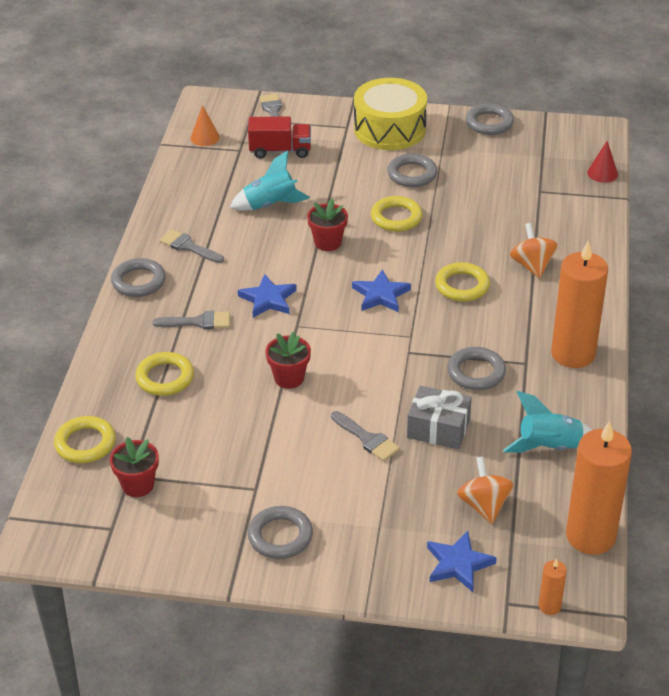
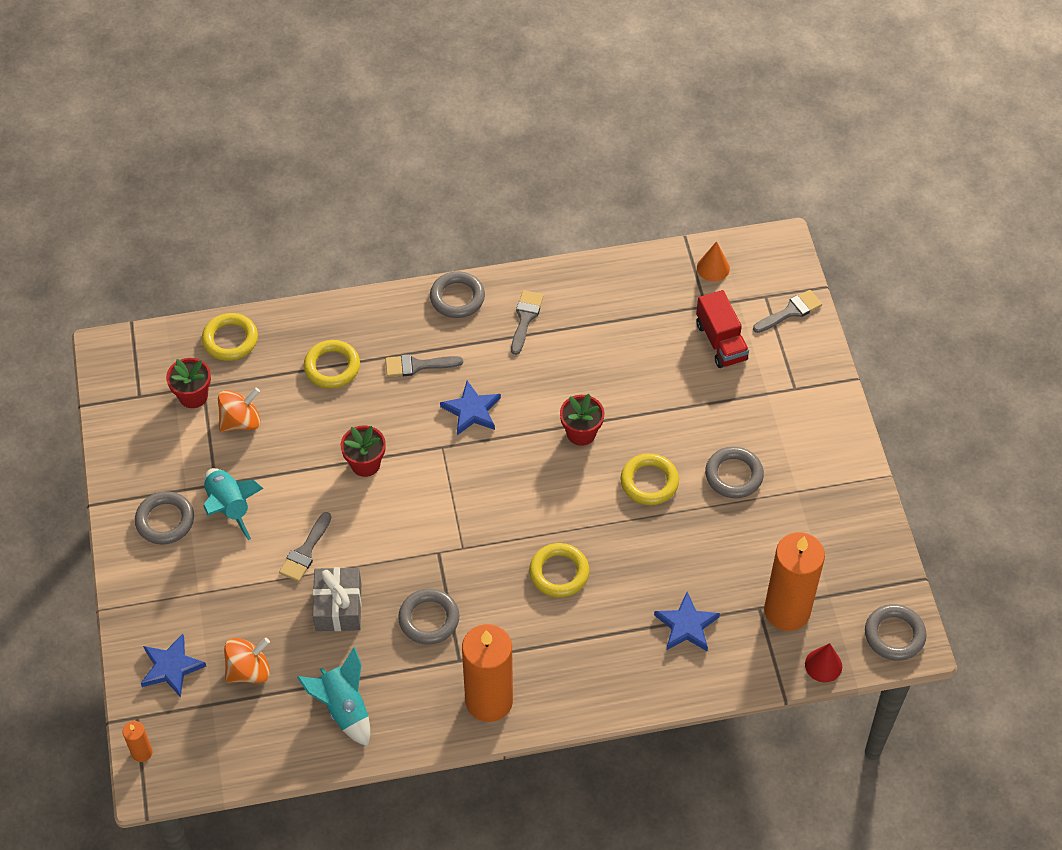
camera: 70 degrees right, 15 degrees up
grey brush [153,311,230,330] -> grey brush turned 105 degrees clockwise [385,354,463,377]
turquoise rocket [230,150,310,211] -> turquoise rocket moved to [203,468,264,540]
blue star [352,269,411,312] -> blue star moved to [654,592,720,651]
yellow drum [354,78,427,150] -> none
grey ring [466,103,514,135] -> grey ring moved to [865,604,927,661]
orange spinning top [510,223,558,279] -> orange spinning top moved to [218,387,261,432]
orange candle [566,421,632,555] -> orange candle moved to [764,532,825,631]

